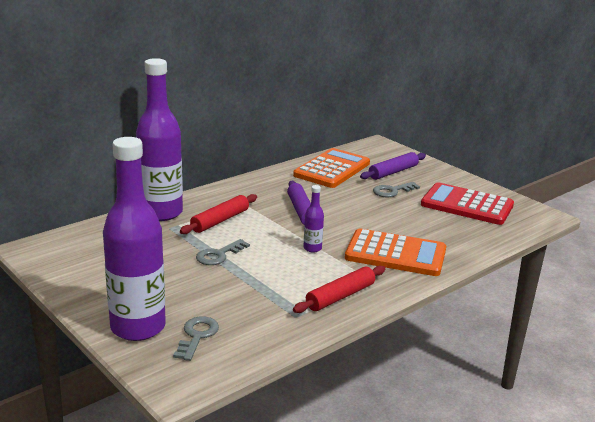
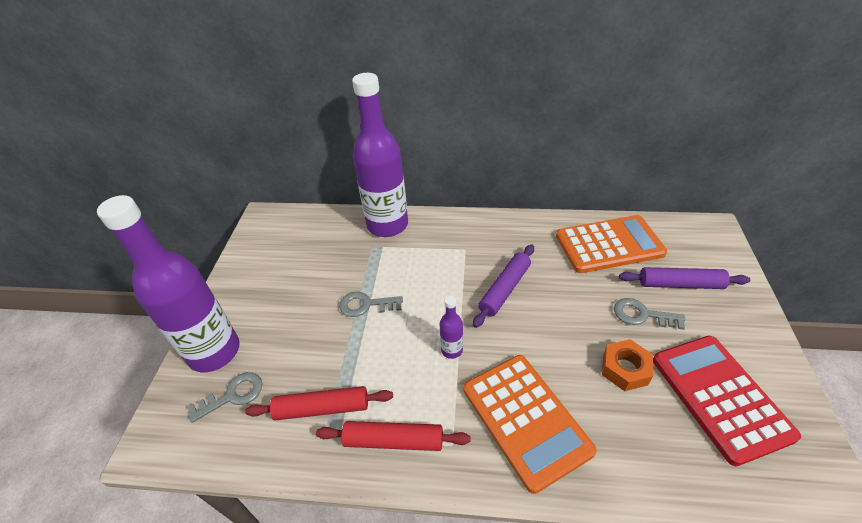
camera: 50 degrees right, 20 degrees up
red rolling pin [180,194,257,234] -> red rolling pin moved to [245,386,393,420]
none -> orange nut [602,339,653,391]

